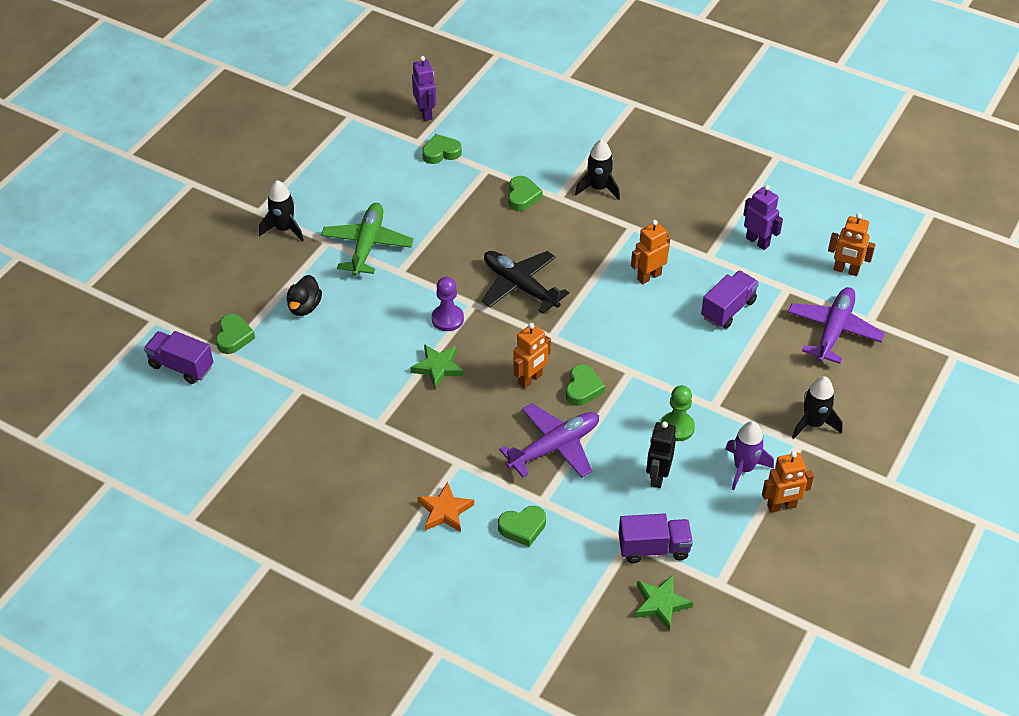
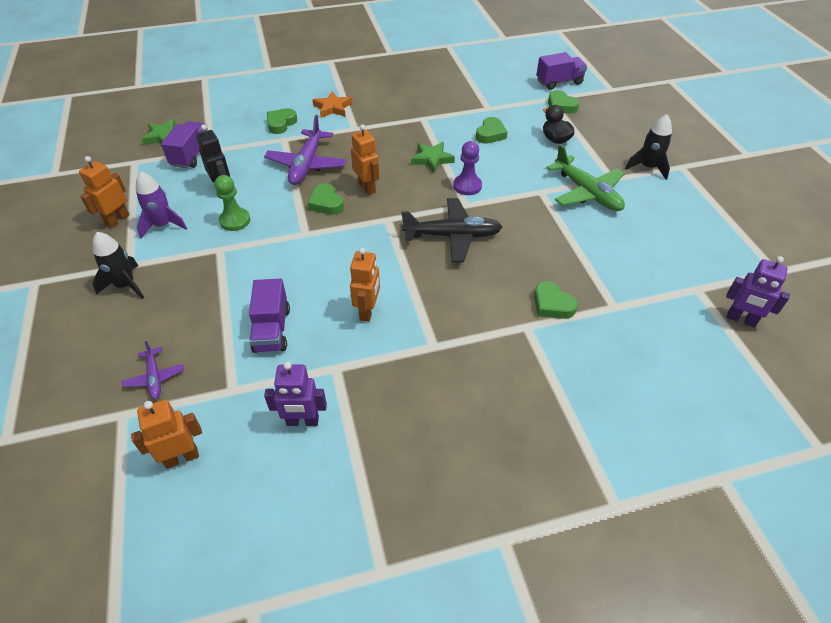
camera: 135 degrees right, 0 degrees up
green heart [422,134,462,164] -> green heart moved to [476,117,507,144]
orange robot [514,323,551,388] -> orange robot turned 150 degrees clockwise [351,124,379,195]
black rocket [575,139,620,200] -> none
purple truck [619,513,693,563] -> purple truck turned 150 degrees clockwise [161,121,208,168]
purple plane [788,287,885,364] -> purple plane [122,341,184,399], size x0.53

